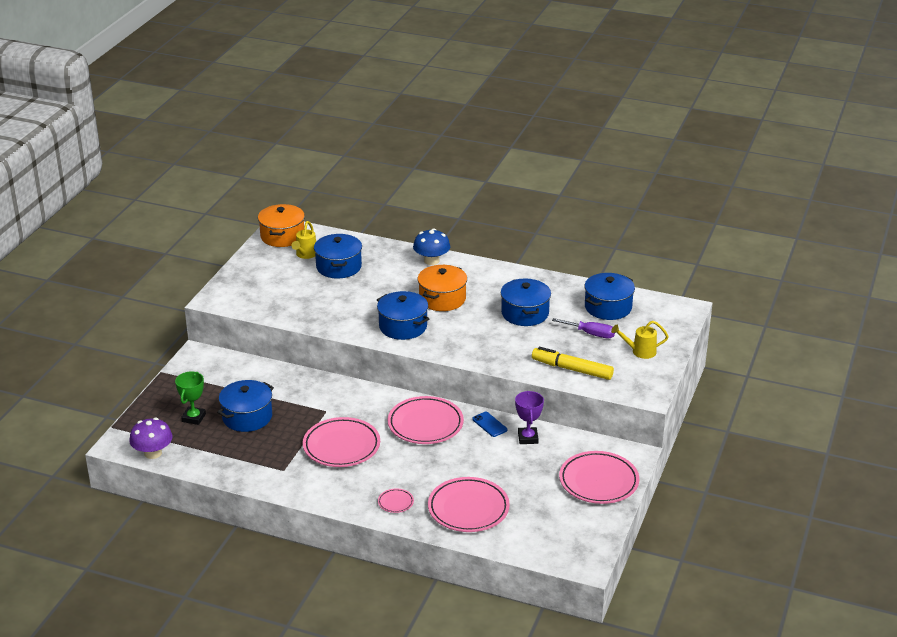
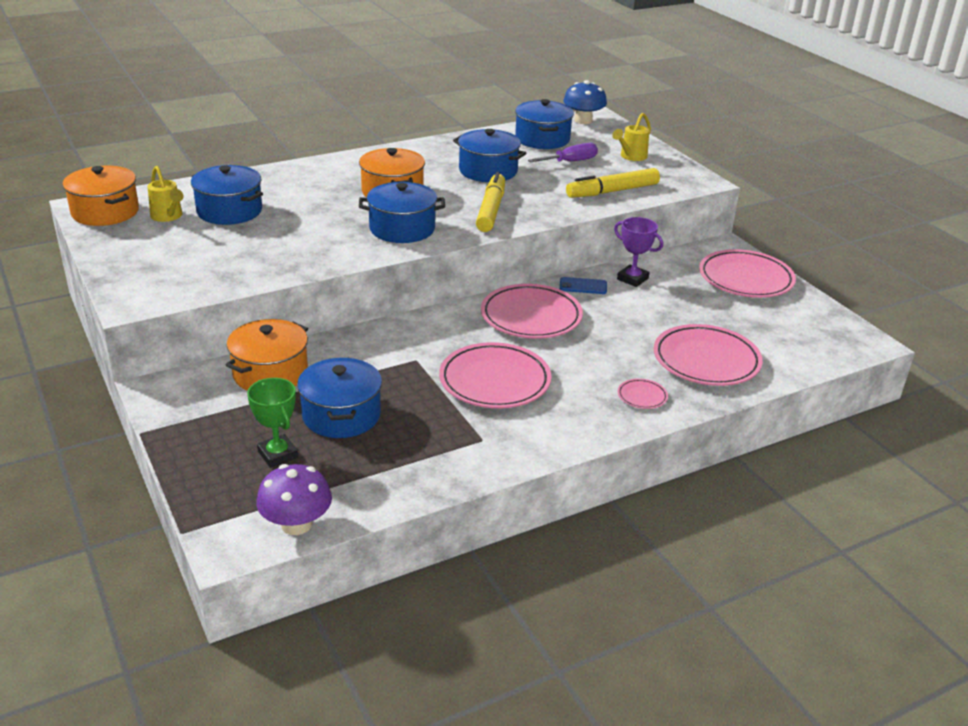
camera: 50 degrees left, 0 degrees up
blue mushroom [413,229,450,265] -> blue mushroom moved to [563,80,607,124]
none -> orange pot [225,319,308,391]
none -> yellow marker [476,172,505,232]

